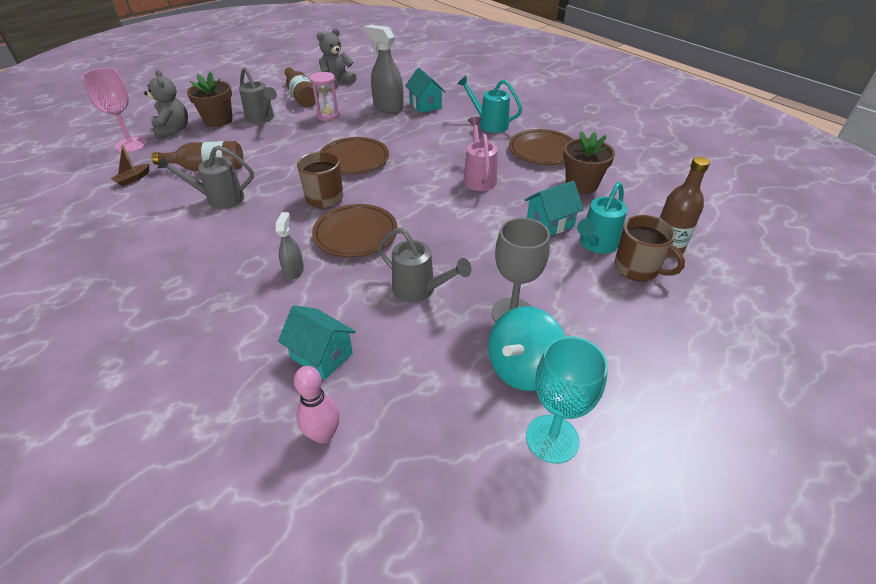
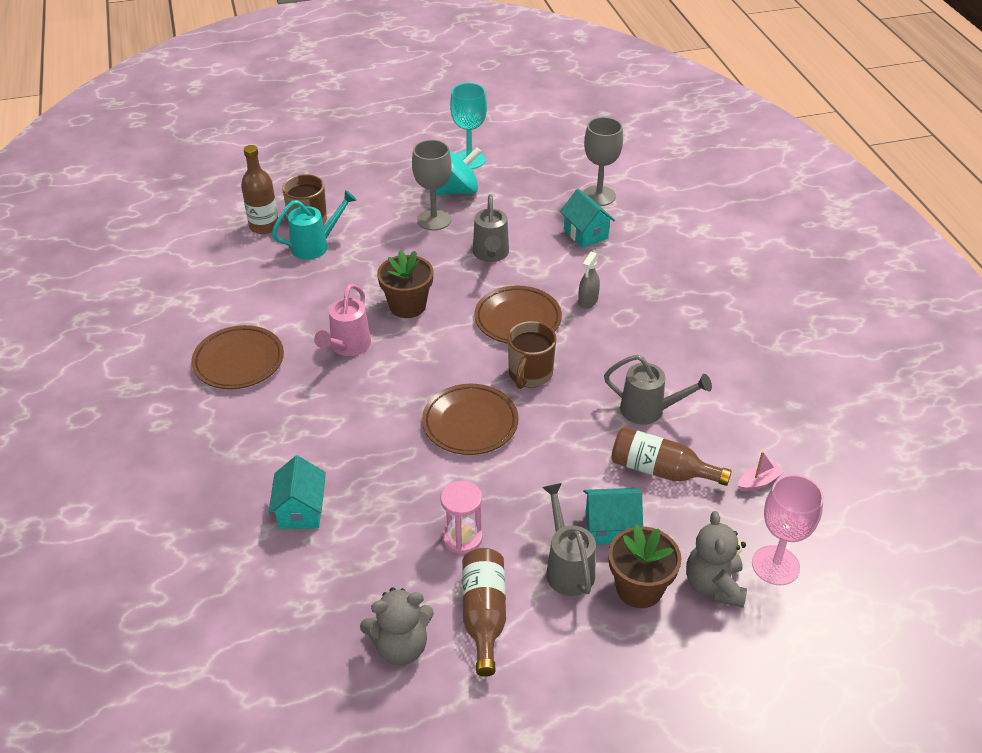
camera: 155 degrees left, 0 degrees up
brown boat [111,145,149,187] -> pink boat [738,451,784,491]
pink bowling pin [294,366,340,444] -> grey goblet [583,117,623,206]
grey spray bottle [365,25,404,113] -> none
grey watering can [378,228,472,302] -> grey watering can turned 150 degrees counterclockwise [473,194,509,262]
turquoise watering can [457,76,522,133] -> none
turquoise house [525,181,584,236] -> turquoise house moved to [583,488,643,545]
brown flower pot [563,131,615,194] -> brown flower pot moved to [377,250,433,318]

